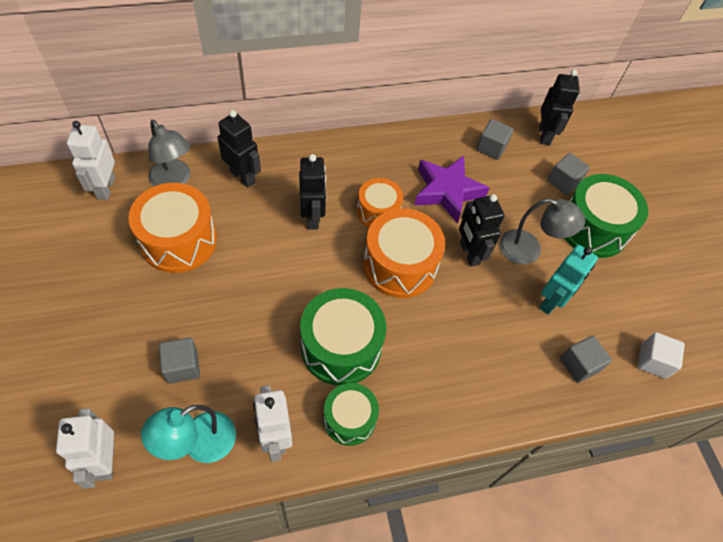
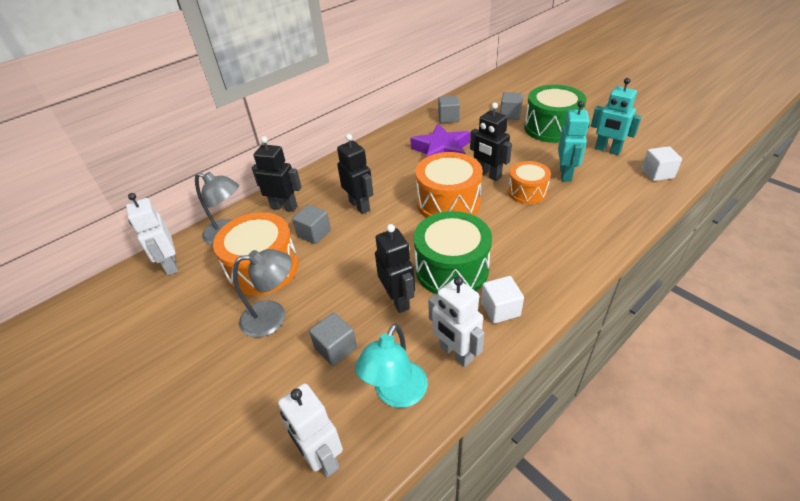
camera: 20 degrees left, 15 degrees down
green drum [324,383,379,446] -> white cube [481,276,524,324]
orange drum [357,178,403,227] -> orange drum moved to [508,161,551,204]
grey lamp [499,198,585,265] -> grey lamp moved to [233,249,292,338]
black robot [539,69,580,145] -> black robot moved to [375,224,415,313]
grey cube [560,336,612,383] -> grey cube moved to [292,204,331,244]
none -> turquoise robot [591,78,642,155]

